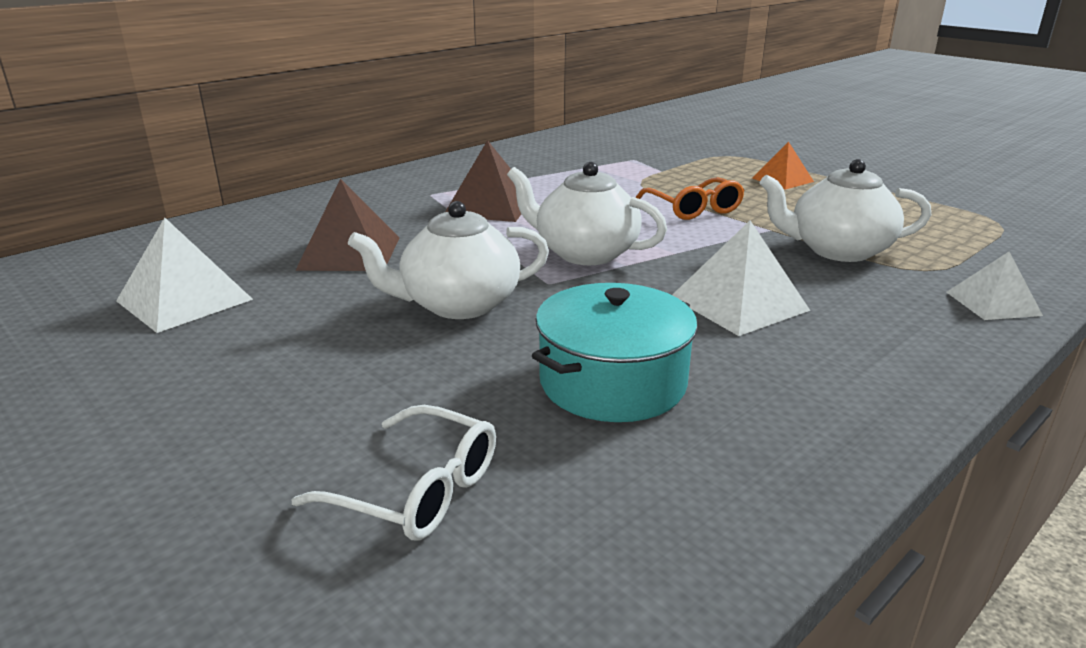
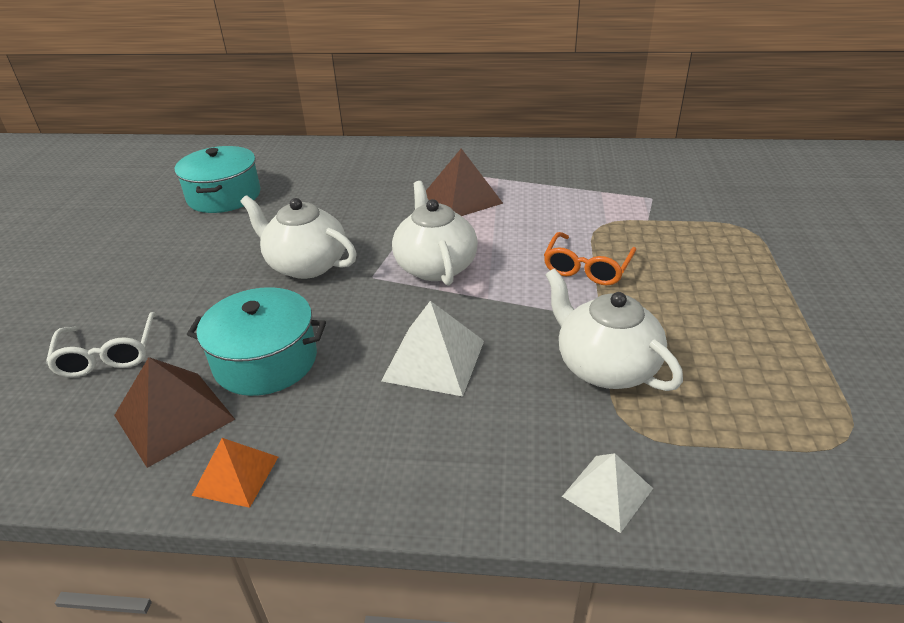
camera: 50 degrees right, 10 degrees up
white pyramid [116,217,253,333] -> turquoise pot [175,146,261,213]
brown pyramid [295,179,399,271] -> brown pyramid moved to [114,357,235,468]
orange pyramid [752,141,814,190] -> orange pyramid moved to [192,438,278,508]

